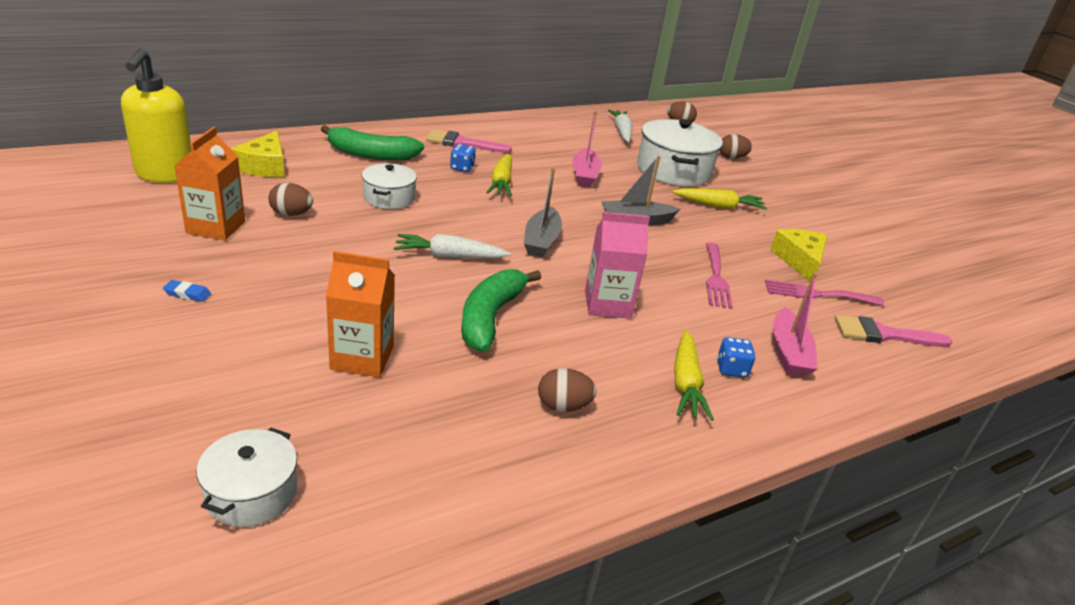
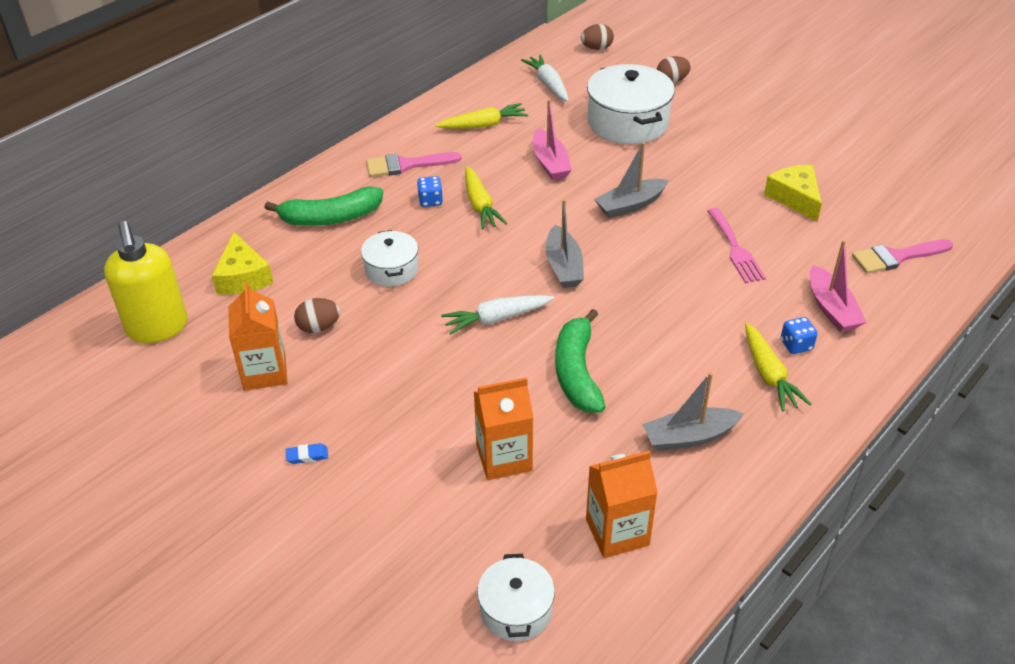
camera: 15 degrees left, 10 degrees up
brown egg [538,368,597,412] -> grey boat [642,372,744,451]
pink carton [585,212,650,319] -> none
yellow carrot [672,188,767,210] -> yellow carrot moved to [435,103,529,129]
pink fork [765,279,884,306] -> none
none -> orange carton [586,451,658,558]

